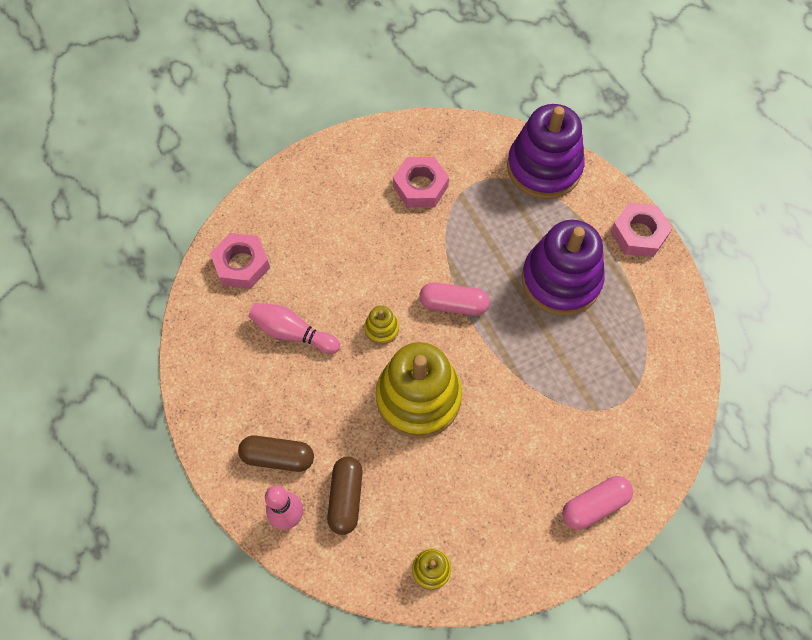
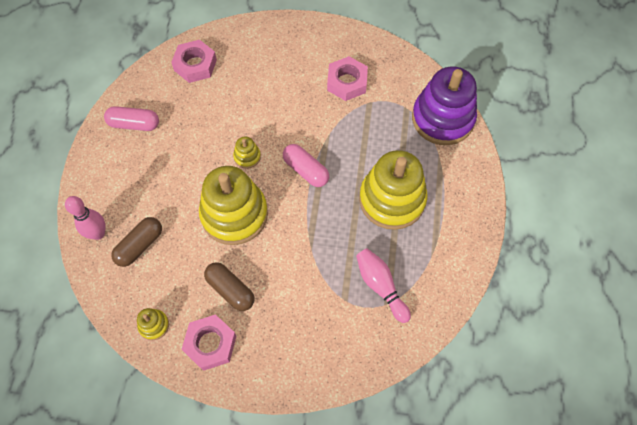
camera: 35 degrees right, 0 degrees up
brown capsule [238,435,314,472] -> brown capsule moved to [204,262,254,311]
pink bowling pin [248,303,340,354] -> pink bowling pin moved to [356,248,411,323]
purple stacking toy [522,220,605,316] -> yellow stacking toy [359,150,428,230]
pink capsule [562,476,633,530] -> pink capsule moved to [104,106,159,131]
pink nut [611,203,672,257] -> pink nut moved to [182,314,236,371]

